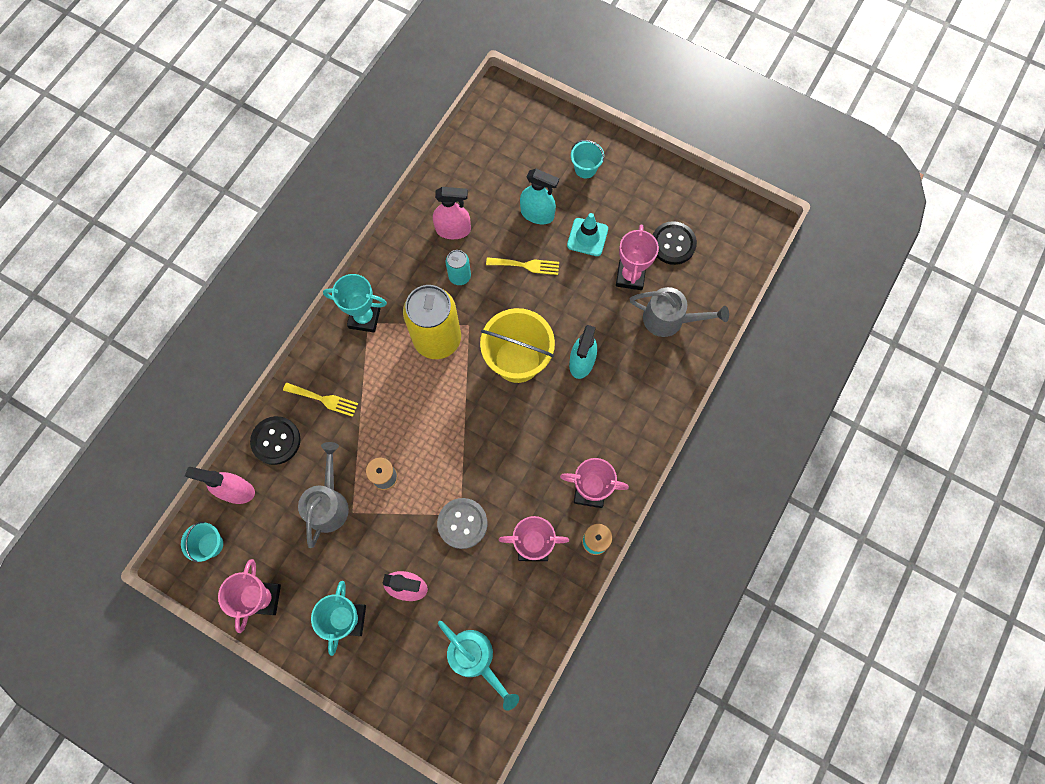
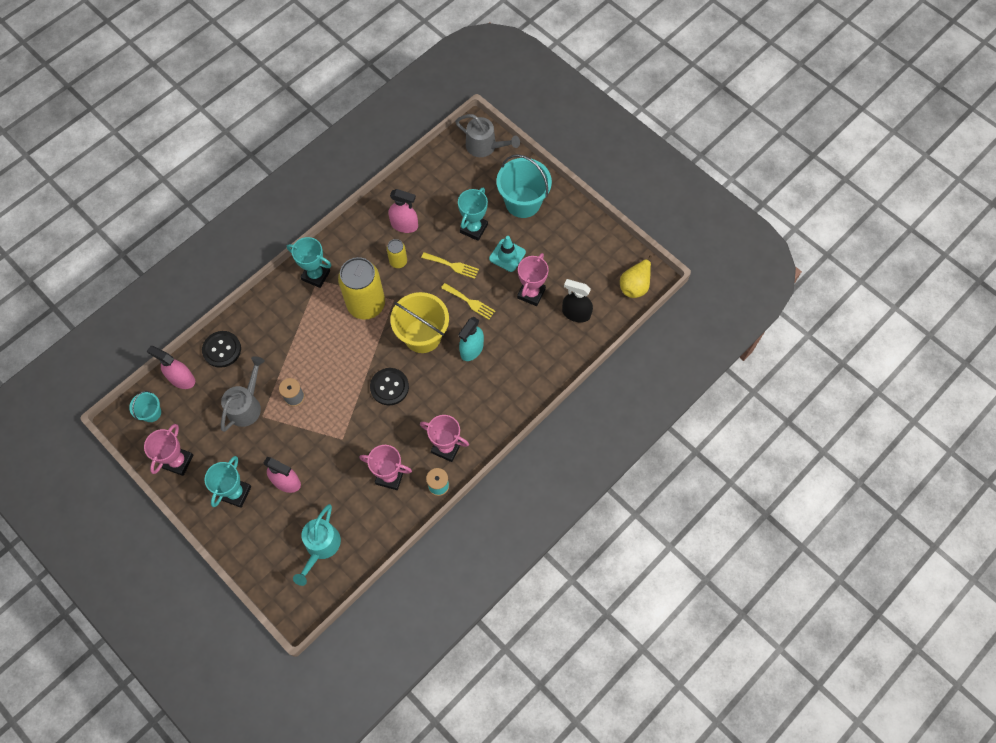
camera: 15 degrees right, 5 degrees down
yellow fork [283,382,358,417] -> yellow fork moved to [441,283,495,320]
grey button [437,498,488,549] -> none
turquoise watering can [438,621,519,711] -> turquoise watering can turned 45 degrees clockwise [293,504,341,586]
turquoise can [446,250,471,285] -> yellow can [387,239,407,268]
turquoise spray bottle [520,169,559,224] -> turquoise trophy [458,187,488,241]
turquoise bucket [571,140,604,178] -> turquoise bucket [496,154,552,218], size x1.99
grey watering can [630,287,729,337] -> grey watering can moved to [455,114,520,157]
black button [653,221,697,265] -> black button moved to [370,368,409,405]
none -> black spray bottle [562,279,593,322]
none -> yellow pear [620,255,652,298]

